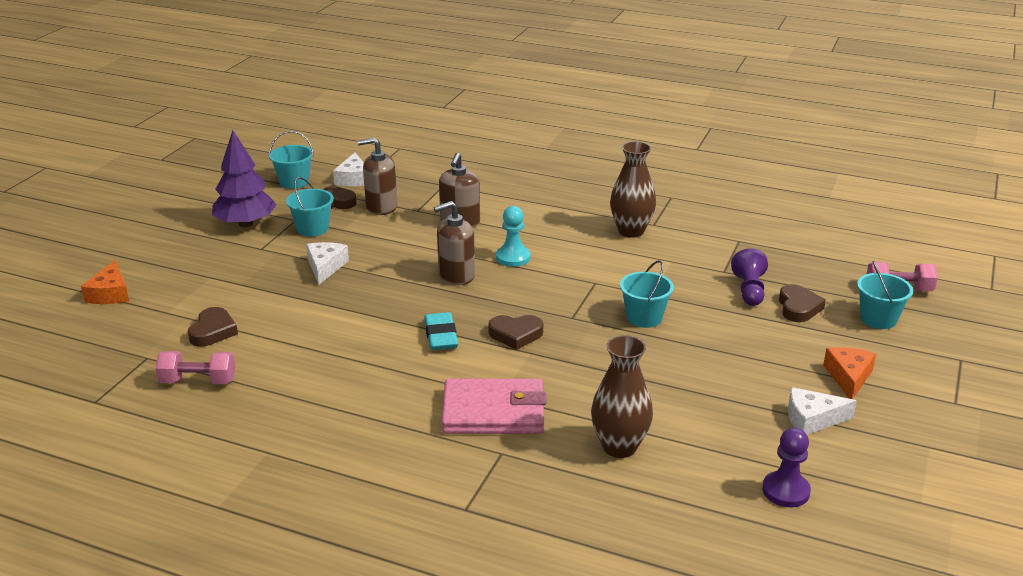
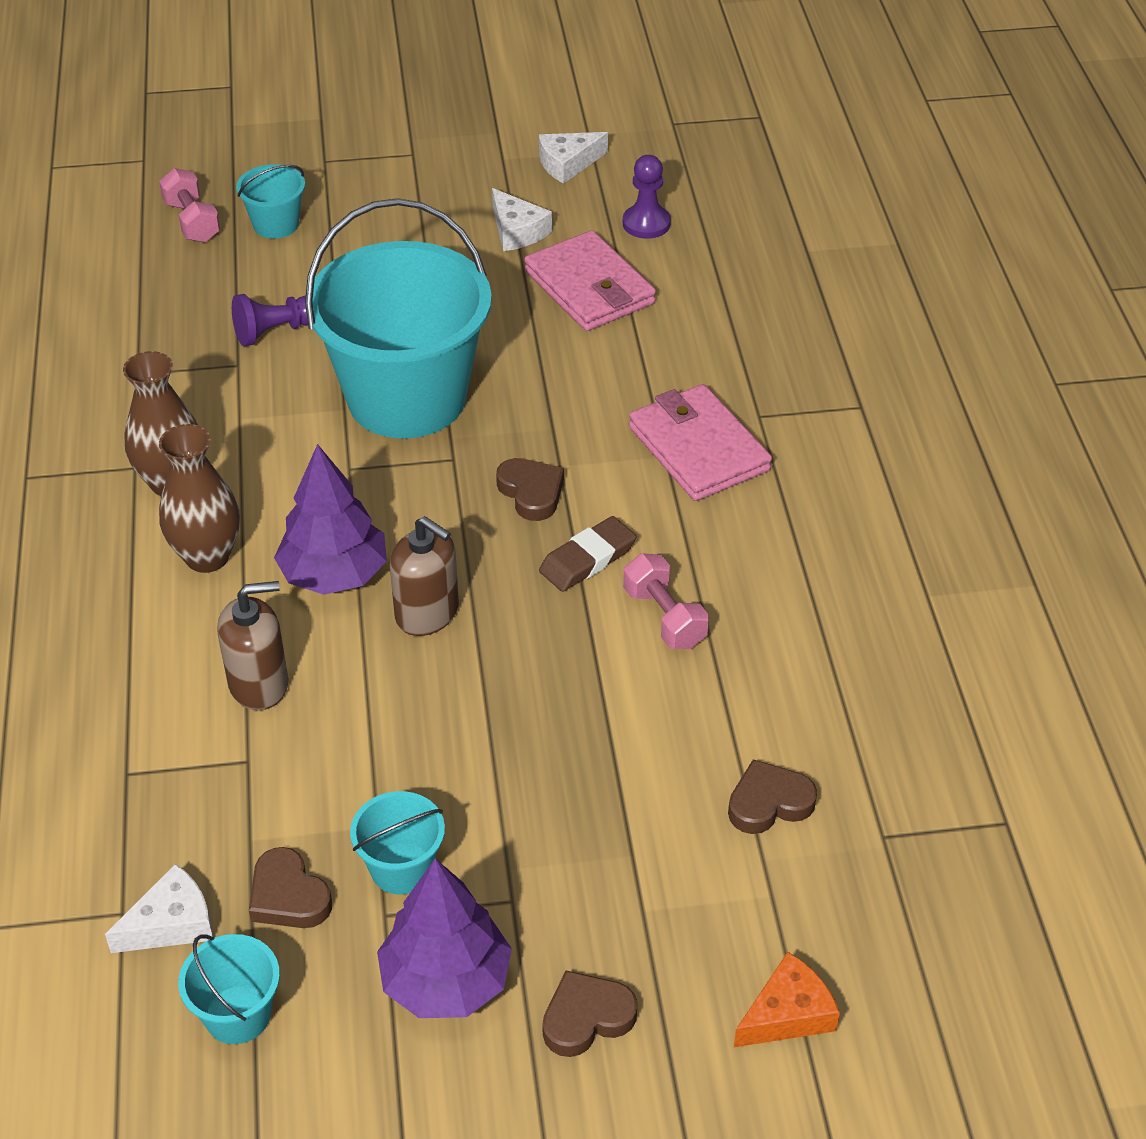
camera: 120 degrees left, 15 degrees up
pink dumbbell [156,351,235,384] -> pink dumbbell moved to [623,553,709,649]
white cheese [306,242,349,285] -> white cheese moved to [539,132,608,184]
brown soap dispenser [358,137,397,215] -> none
turquoise eraser [424,312,458,350] -> brown eraser [539,516,636,592]
turquoise pawn [496,206,531,267] -> purple tree [274,444,387,595]
brown vase [591,335,653,458] -> brown vase moved to [159,424,240,573]
turquoise bucket [620,260,674,328] -> turquoise bucket [305,198,492,439], size x2.39
brown heart [779,284,826,322] -> brown heart moved to [542,971,638,1057]
orange cheese [823,347,876,399] -> none
none -> pink wallet [524,230,656,331]

